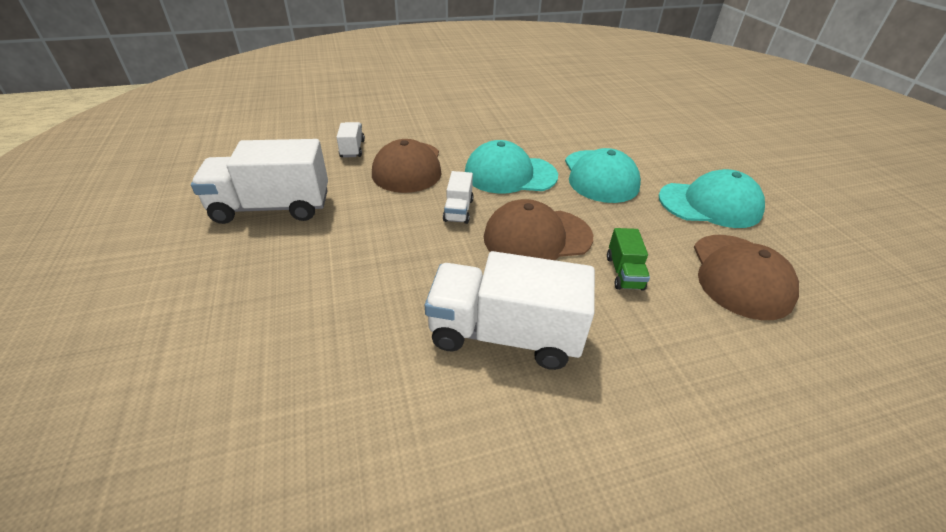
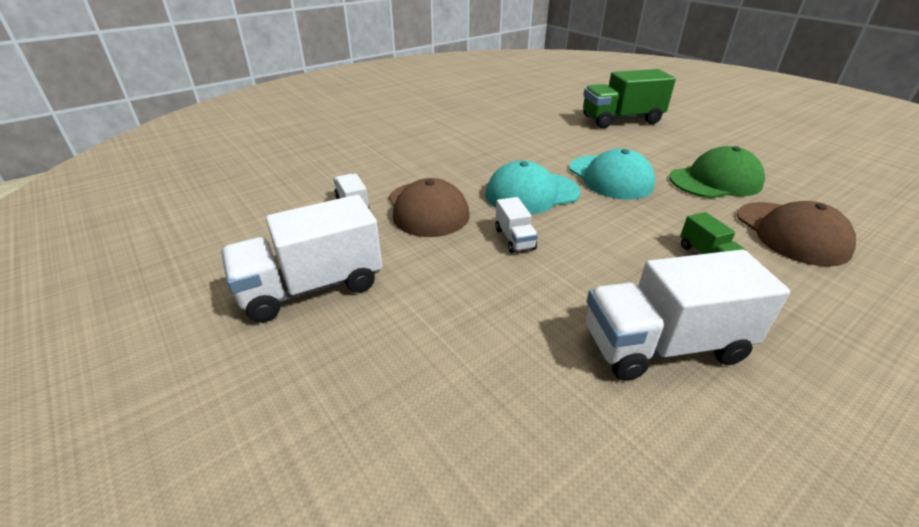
camera: 20 degrees left, 5 degrees down
brown cap [484,199,593,260] -> none
turquoise cap [658,169,765,228] -> green cap [669,146,765,198]
none -> green truck [583,69,676,128]

